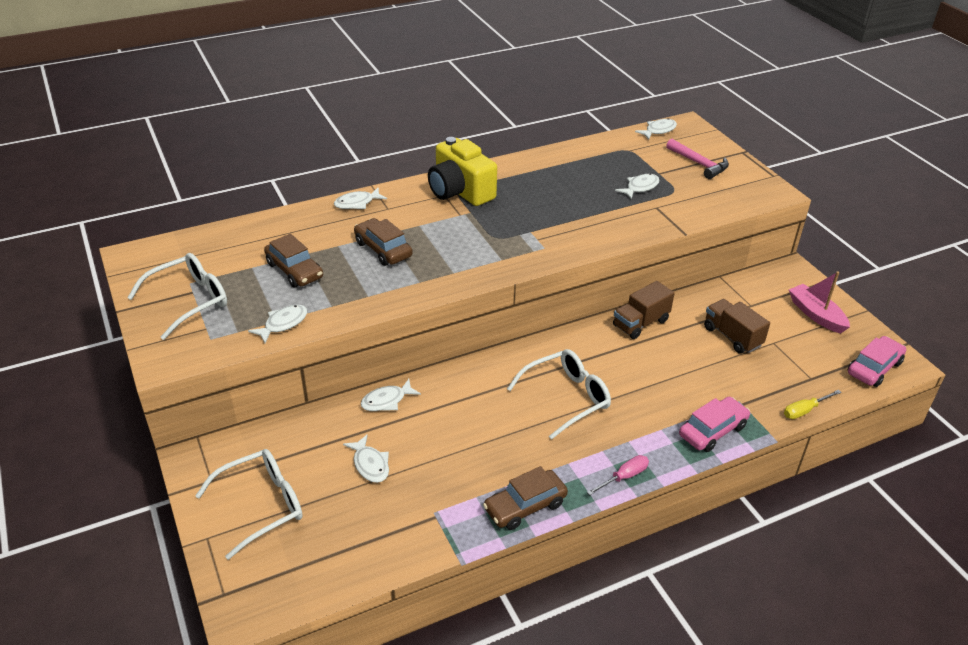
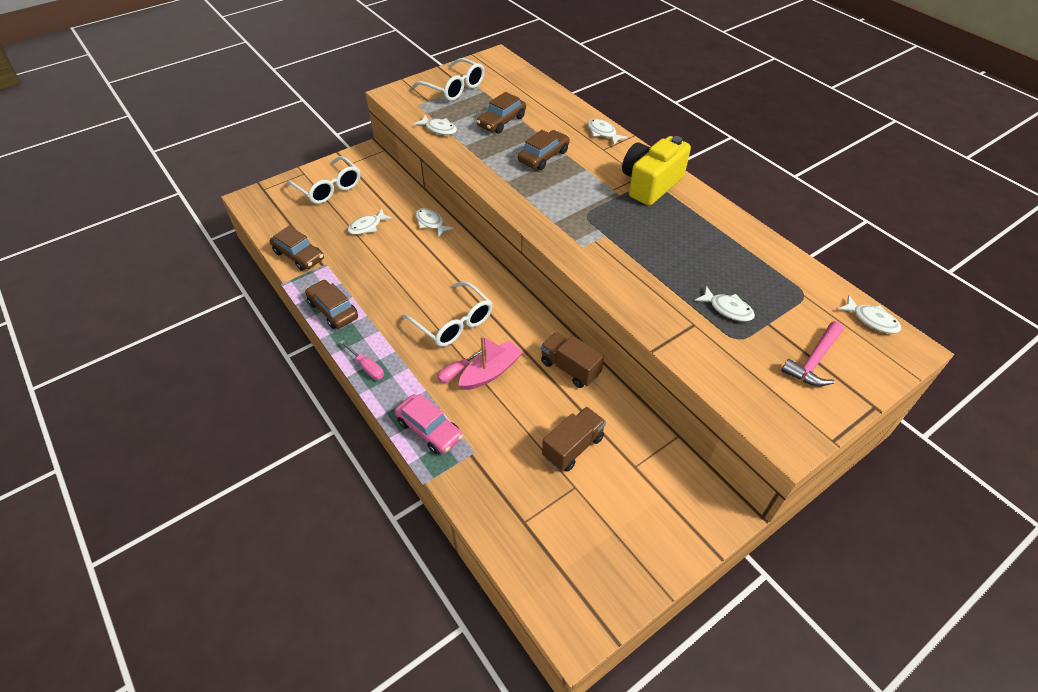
camera: 80 degrees right, 10 degrees up
yellow screwdriver [784,390,842,419] -> none
pink boat [789,272,850,334] -> pink boat moved to [458,336,523,390]
pink car [848,336,907,387] -> none
none -> brown car [270,226,324,271]
none -> pink screwdriver [437,347,485,383]

